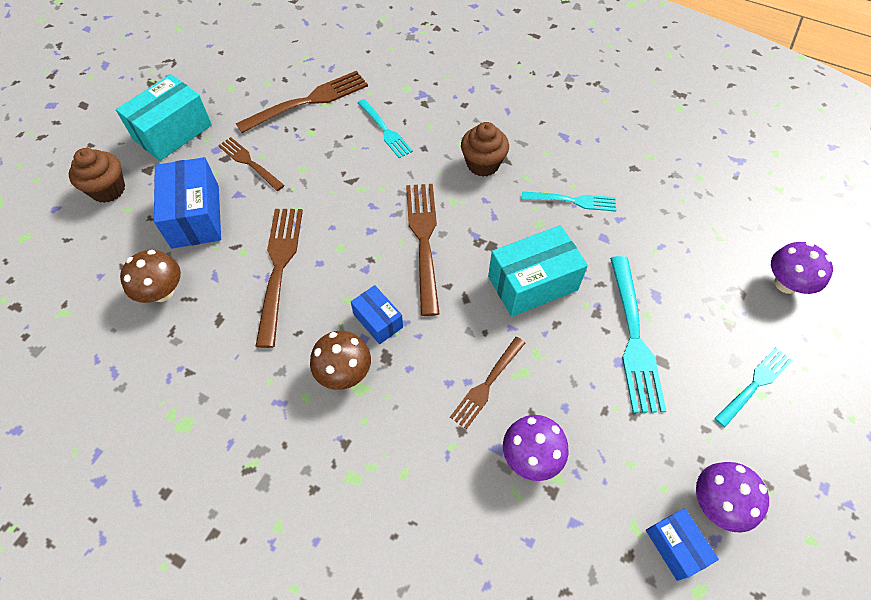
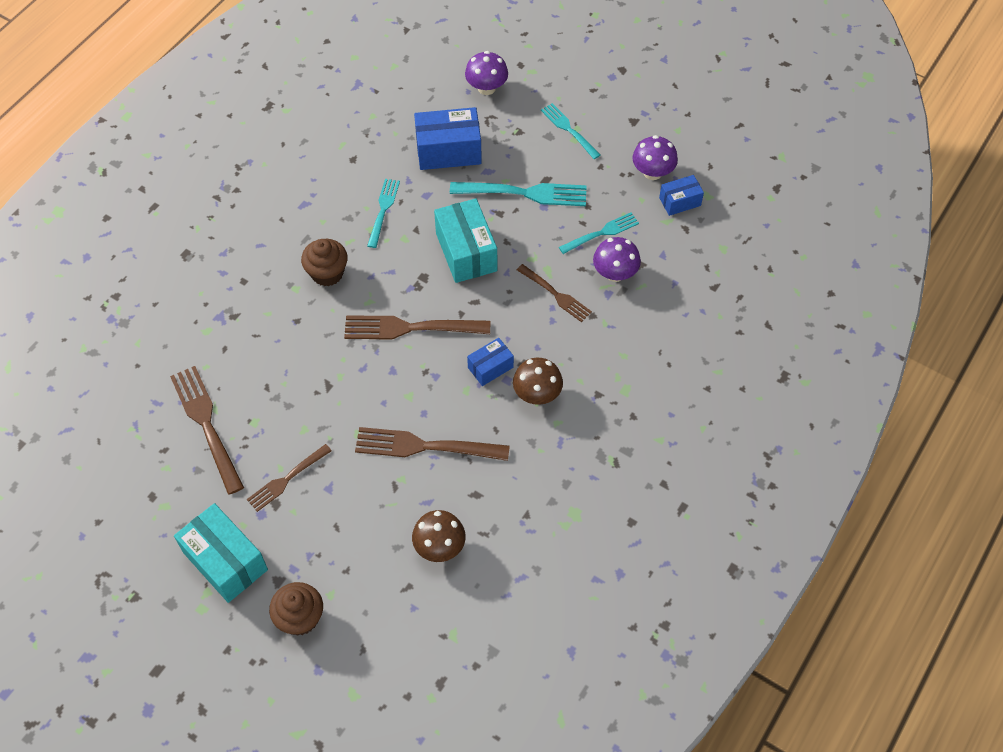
camera: 85 degrees left, 0 degrees up
blue box [154,157,221,249] -> blue box moved to [414,107,482,170]
turquoise fork [358,99,413,158] -> turquoise fork moved to [559,213,639,254]

